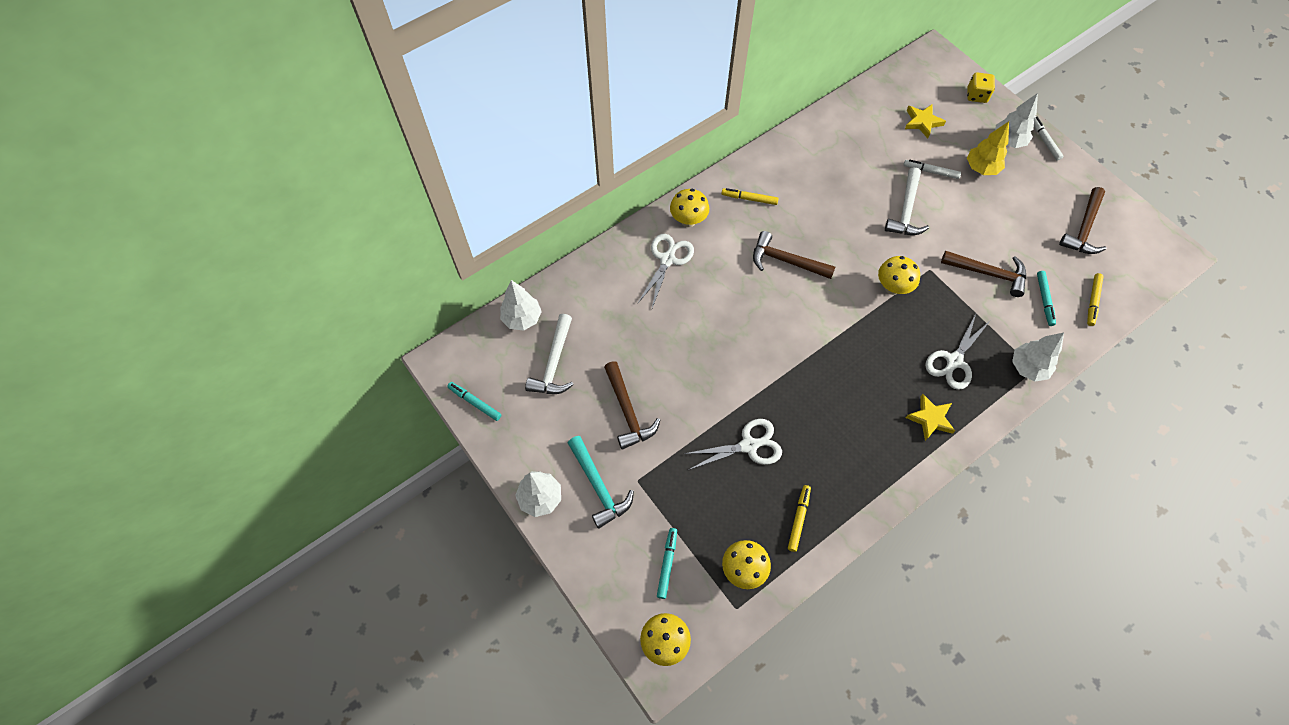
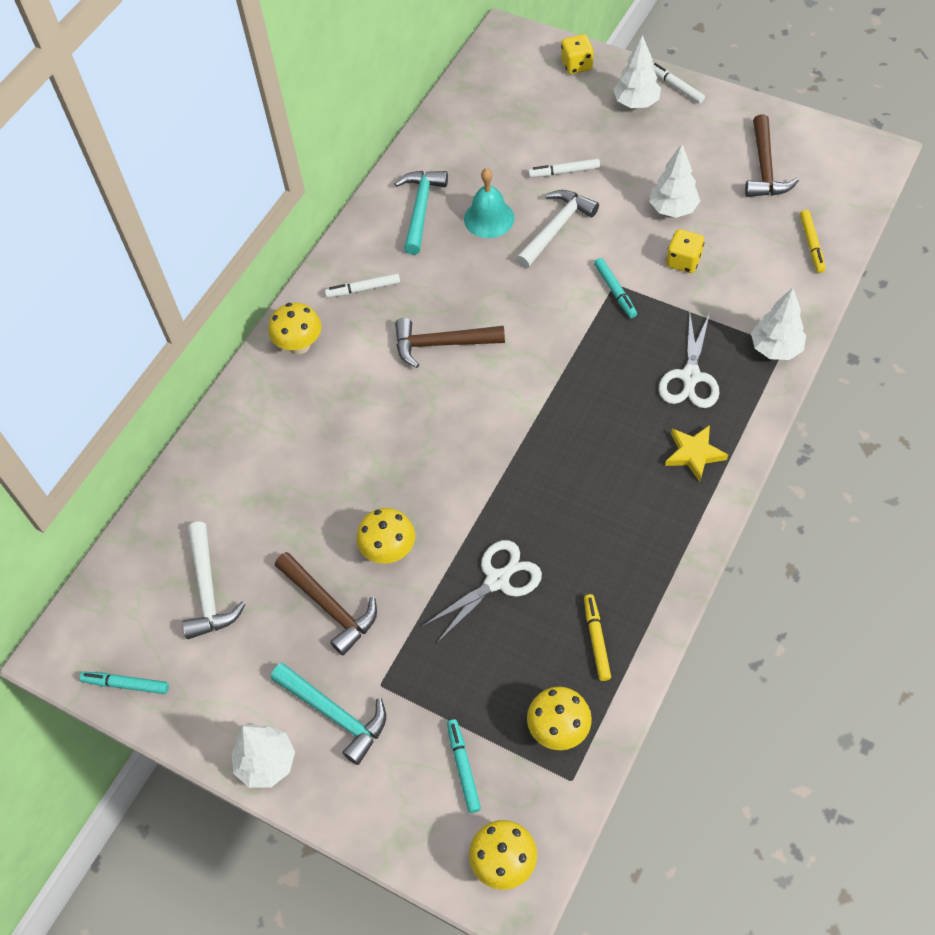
camera: 20 degrees left, 5 degrees down
white tree [500,280,542,331] -> white tree moved to [649,144,700,218]
white scissors [637,234,694,308] -> none
yellow marker [721,188,779,205] -> white marker [325,273,400,298]
yellow mushroom [878,256,920,295] -> yellow mushroom moved to [356,508,415,564]
white hammer [885,167,929,235] -> white hammer turned 135 degrees counterclockwise [516,190,599,268]
yellow star [905,104,946,138] -> none
brown hammer [941,251,1026,297] -> yellow dice [666,229,704,273]
yellow tree [967,122,1009,175] -> none
turquoise marker [1037,271,1056,326] -> turquoise marker moved to [594,258,637,318]
none -> turquoise hammer [395,171,448,255]
none -> turquoise bell [464,168,514,238]

